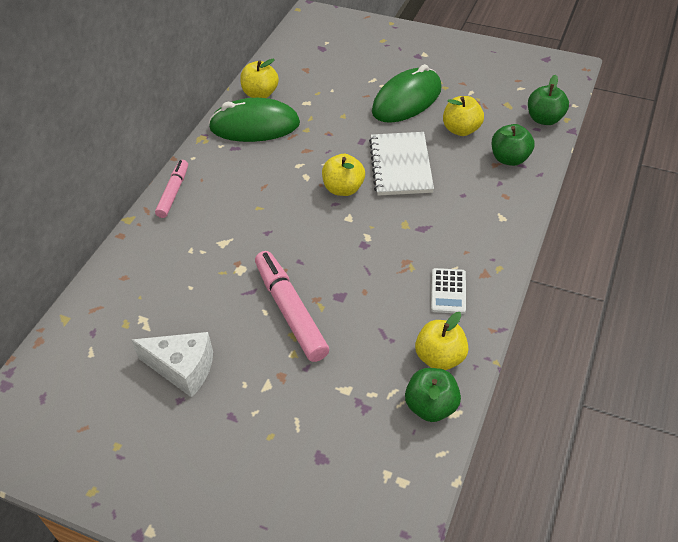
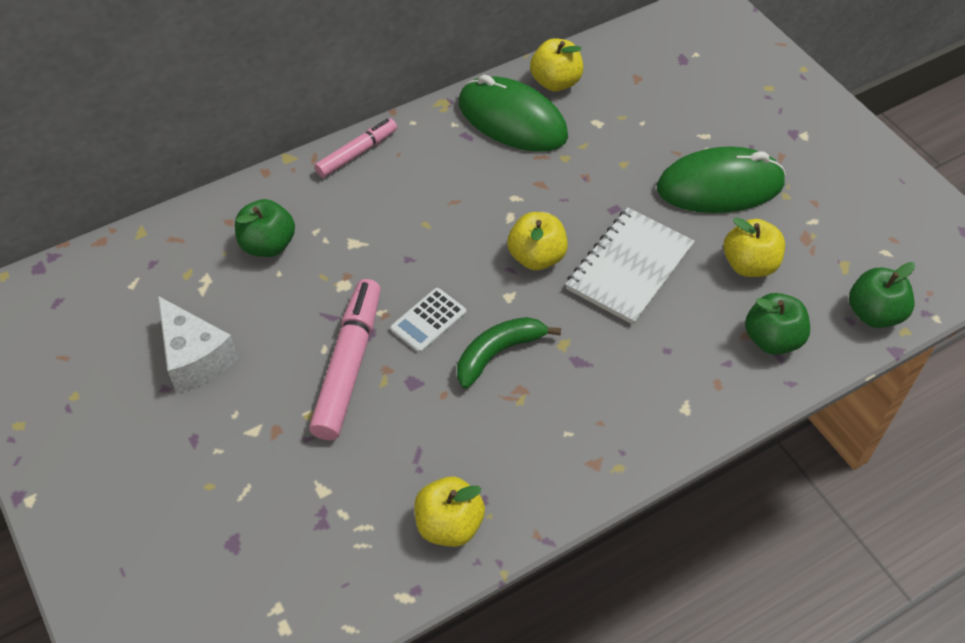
camera: 35 degrees right, 5 degrees up
green apple [405,368,461,422] -> green apple moved to [235,199,295,257]
white calculator [431,268,466,314] -> white calculator moved to [390,288,467,353]
none -> green banana [457,317,561,389]

